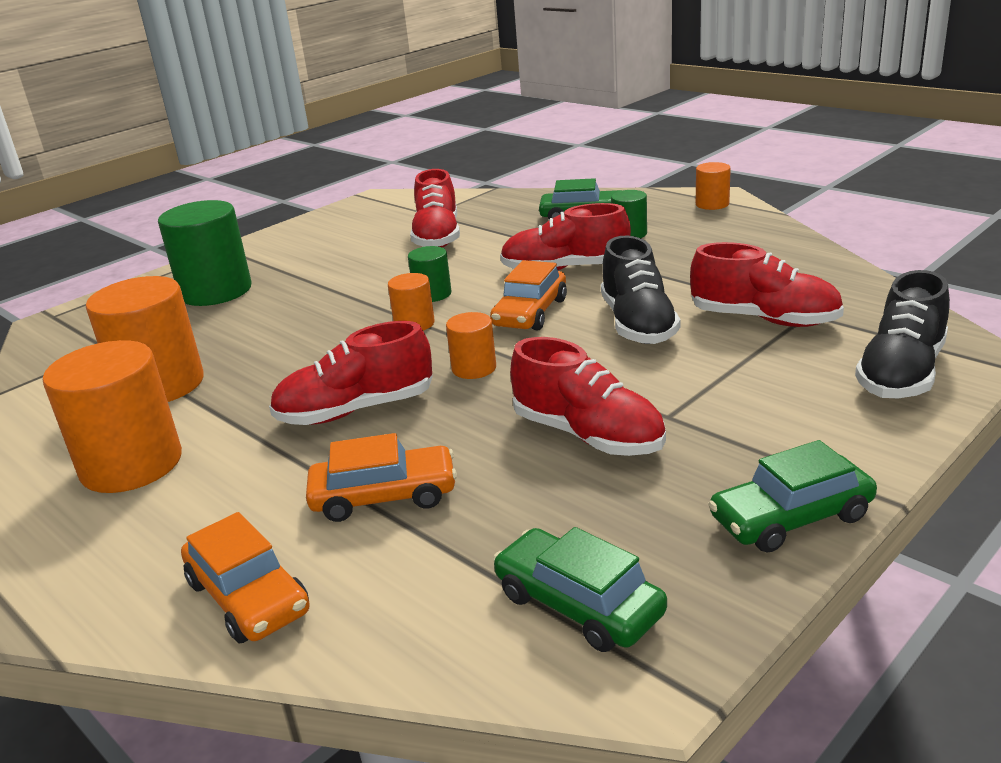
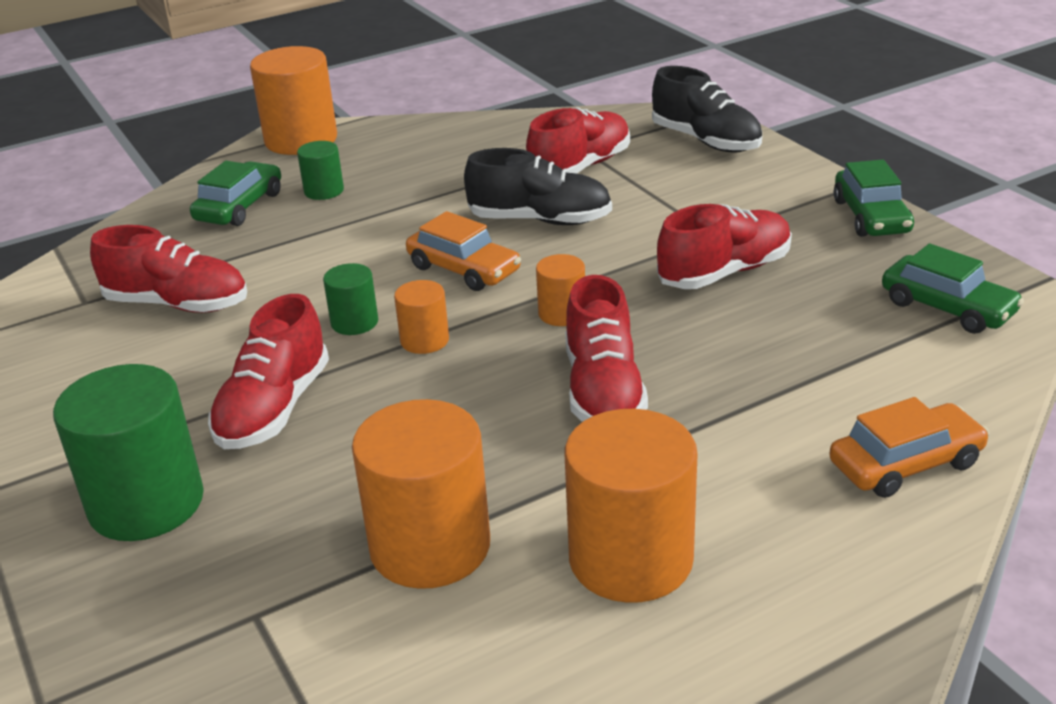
camera: 75 degrees left, 5 degrees up
orange car [306,433,457,522] -> none
green car [493,527,667,652] -> green car turned 105 degrees counterclockwise [882,243,1024,334]
red shoe [500,203,631,270] -> red shoe moved to [208,294,329,449]
orange cylinder [696,162,731,210] -> orange cylinder [250,46,337,155], size x1.98

